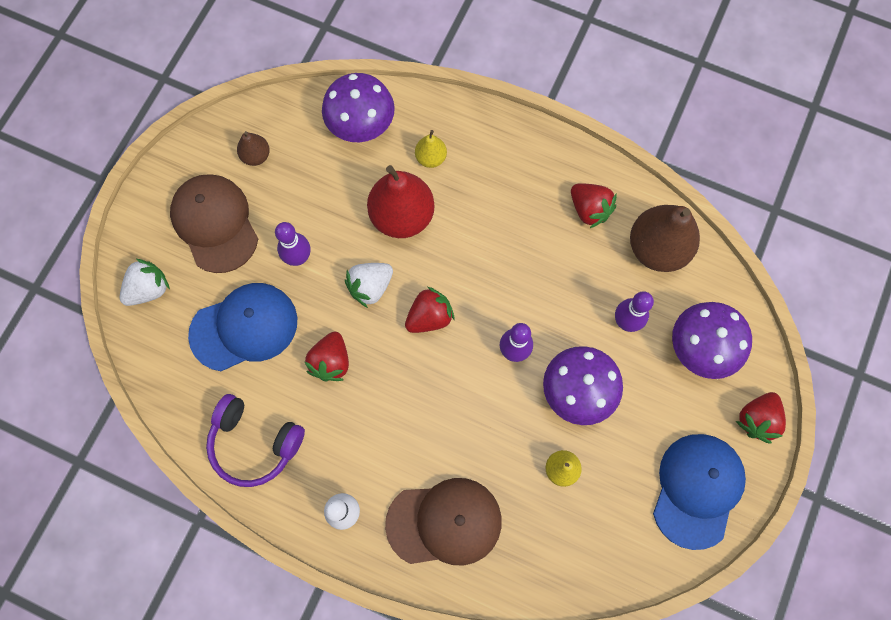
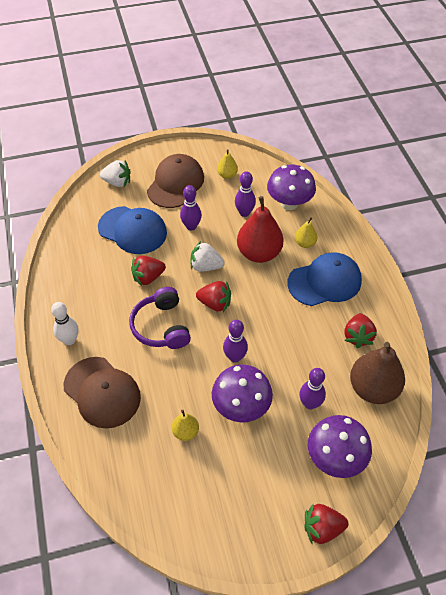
camera: 50 degrees right, 20 degrees down
purple headphones [206,394,305,487] -> purple headphones moved to [129,287,191,349]
brown pear [237,131,270,166] -> yellow pear [217,149,238,179]
blue cap [653,434,746,550] -> blue cap moved to [287,252,362,306]
none -> purple bowling pin [235,171,256,217]

